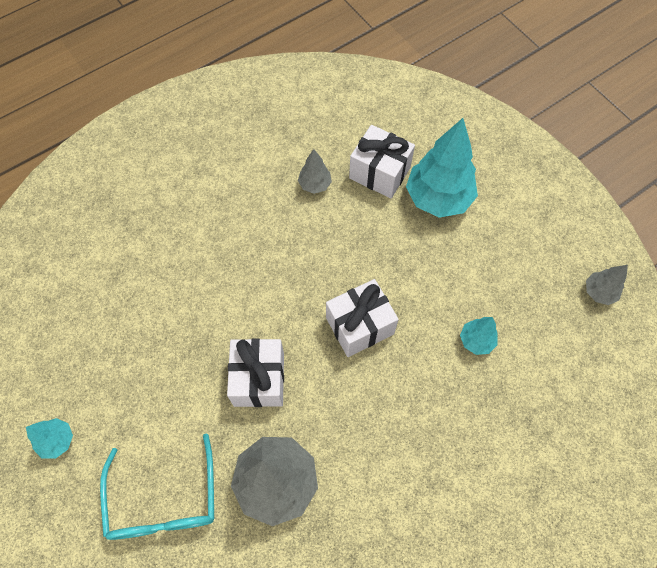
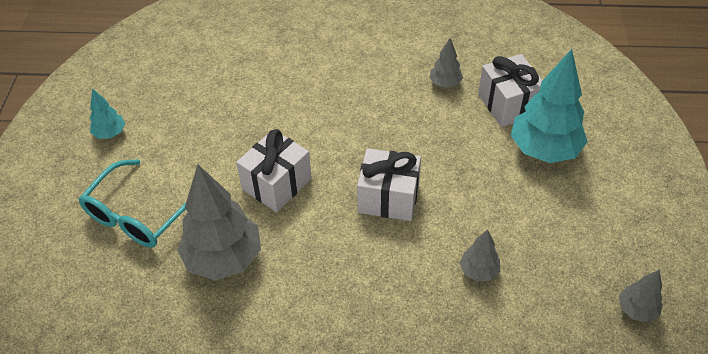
camera: 40 degrees right, 15 degrees down
turquoise tree [460,317,498,355] -> grey tree [460,229,500,282]

